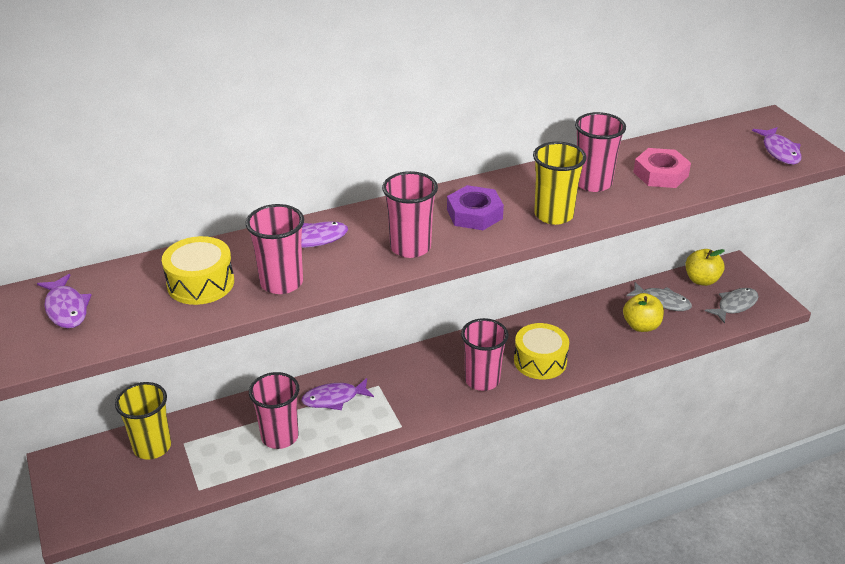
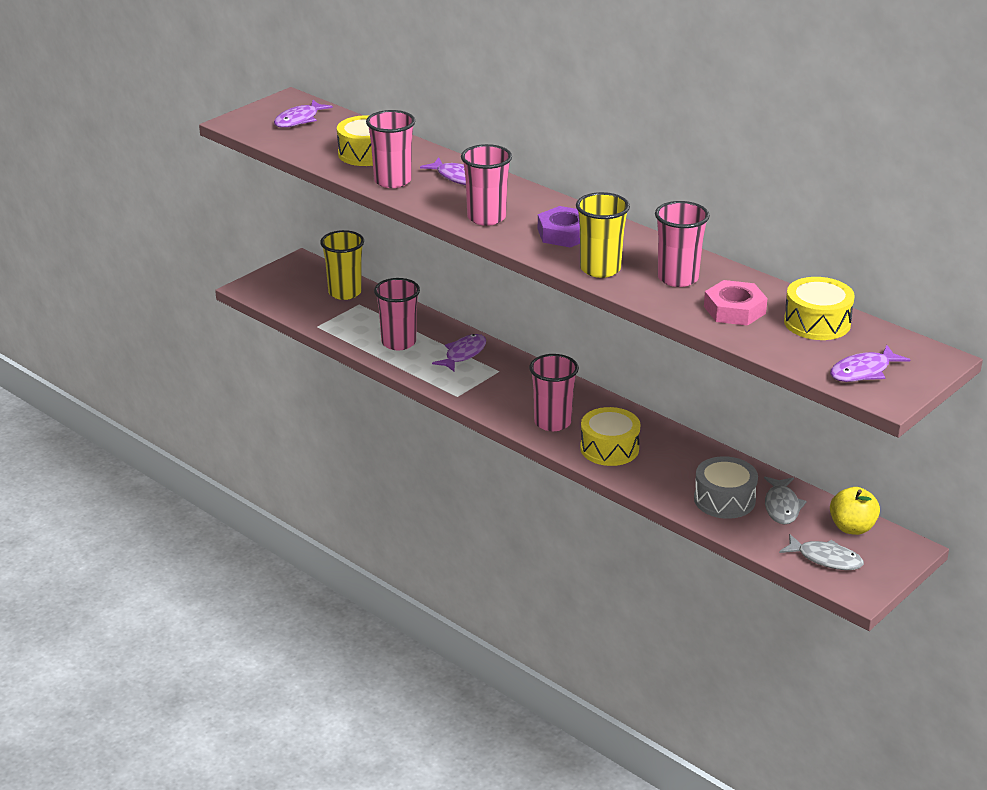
camera: 65 degrees right, 5 degrees down
purple fish [302,378,374,410] -> purple fish turned 75 degrees clockwise [432,334,486,372]
yellow apple [623,293,664,332] -> grey drum [694,456,758,519]
none -> yellow drum [784,277,855,340]

